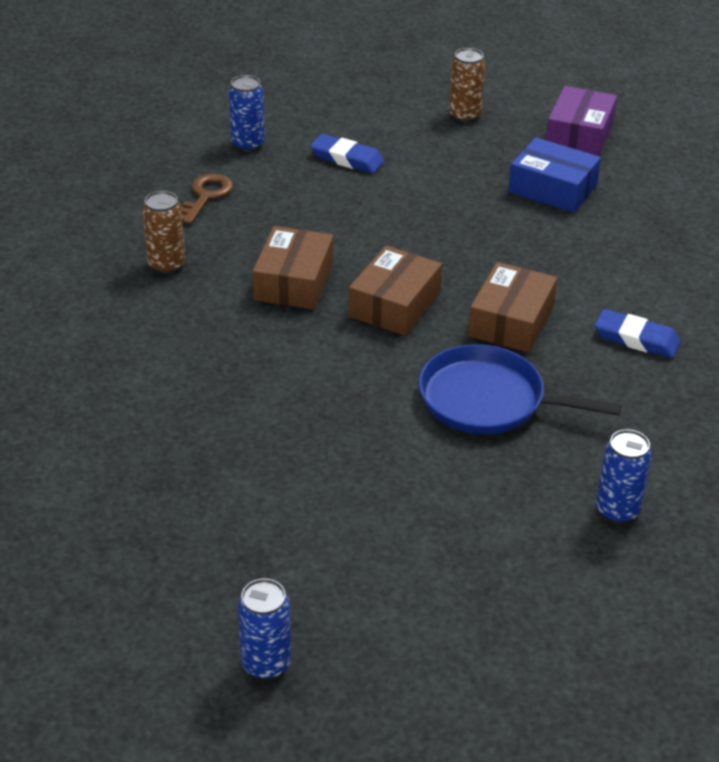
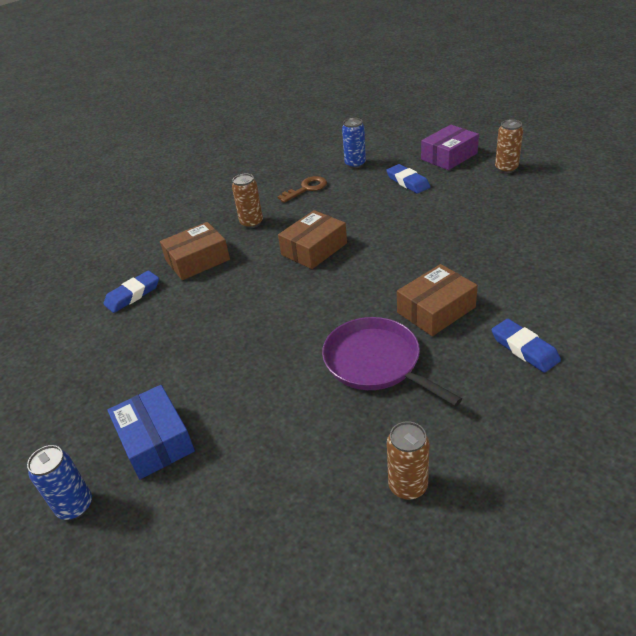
camera: 35 degrees right, 0 degrees up
brown box [349,245,442,336] -> brown box moved to [160,222,230,280]
blue pan [419,344,622,434] -> purple pan [322,317,462,406]
blue box [508,137,601,213] -> blue box moved to [107,385,195,479]
purple box [546,86,617,156] -> purple box moved to [421,125,479,170]
blue can [596,429,652,524] -> brown can [387,421,429,500]
none -> blue eraser [103,271,159,313]

